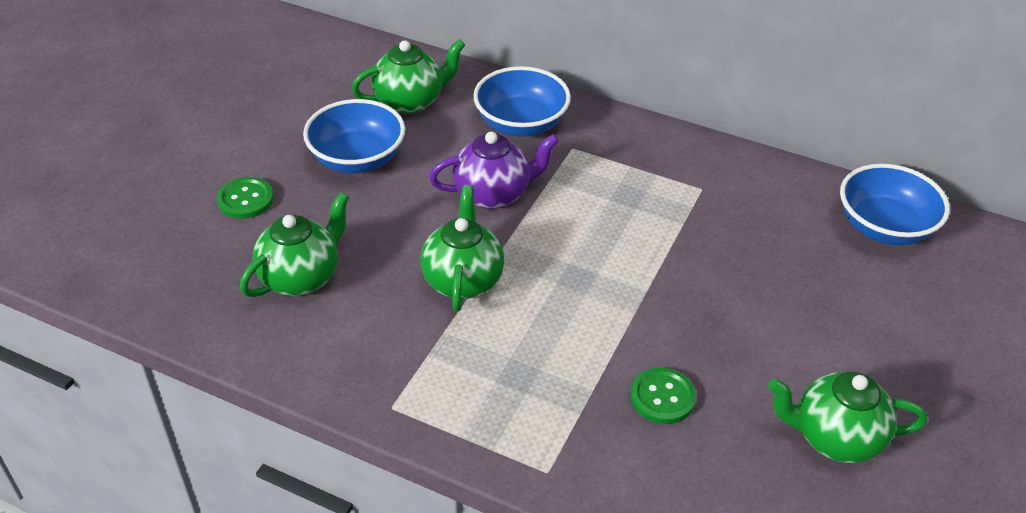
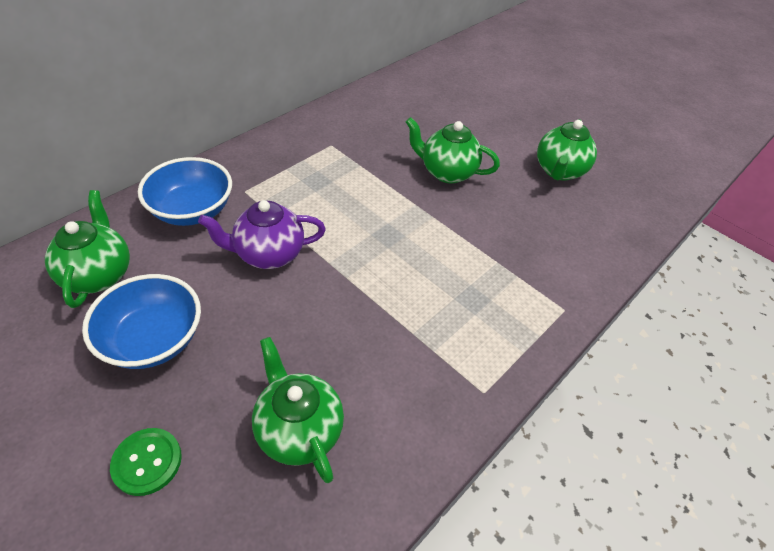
camera: 75 degrees left, 5 degrees up
green teapot [420,185,504,312] -> green teapot moved to [406,117,500,184]
purple teapot [429,132,559,209] -> purple teapot turned 105 degrees counterclockwise [198,200,326,269]
green button [630,367,696,424] -> none
blue bowl [840,164,950,245] -> none

